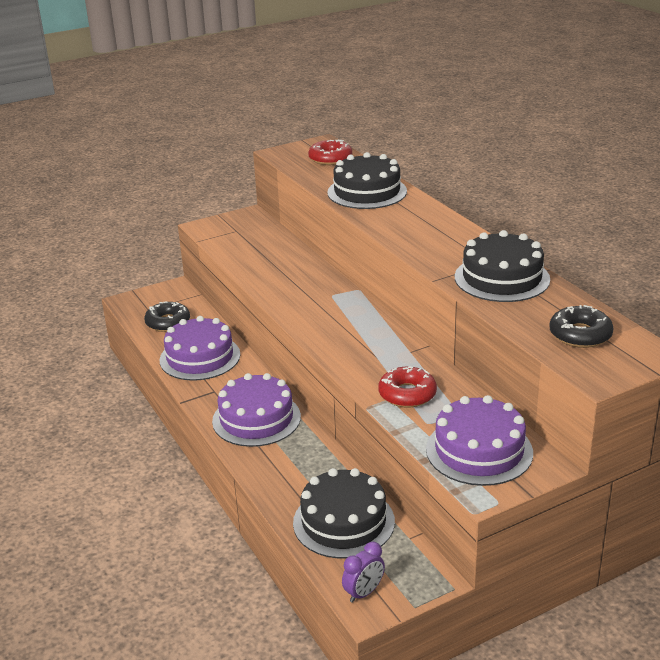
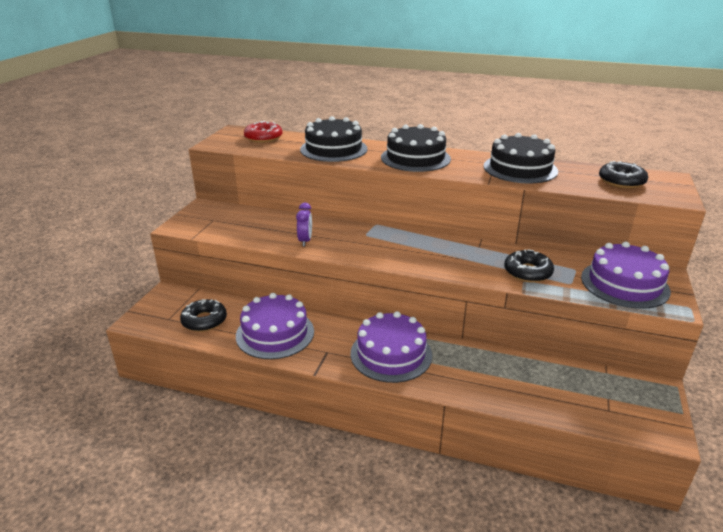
camera: 45 degrees left, 0 degrees up
black cake [293,468,395,559] -> black cake moved to [381,124,451,172]
purple clock [342,542,385,603] -> purple clock moved to [296,203,312,246]
red donut [378,366,437,408] -> black donut [504,249,554,283]

